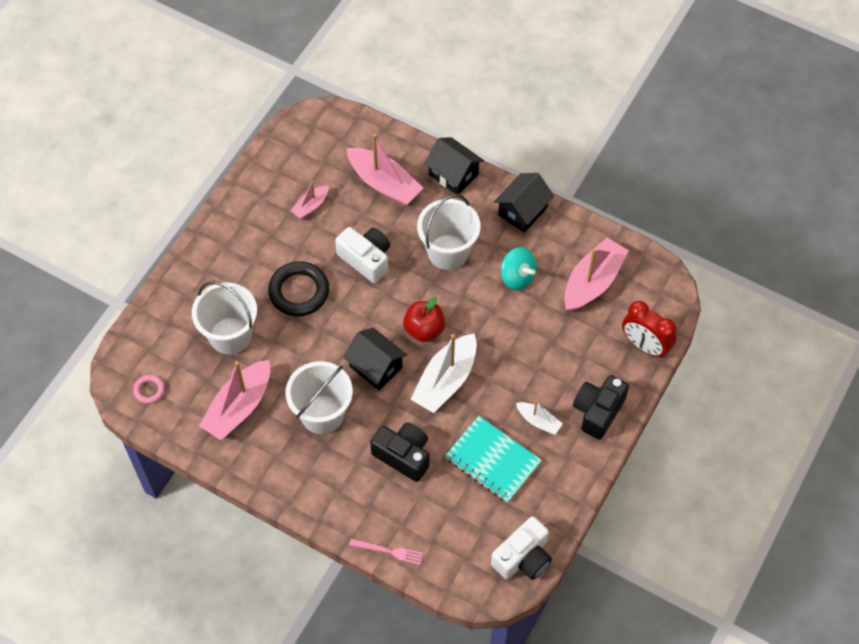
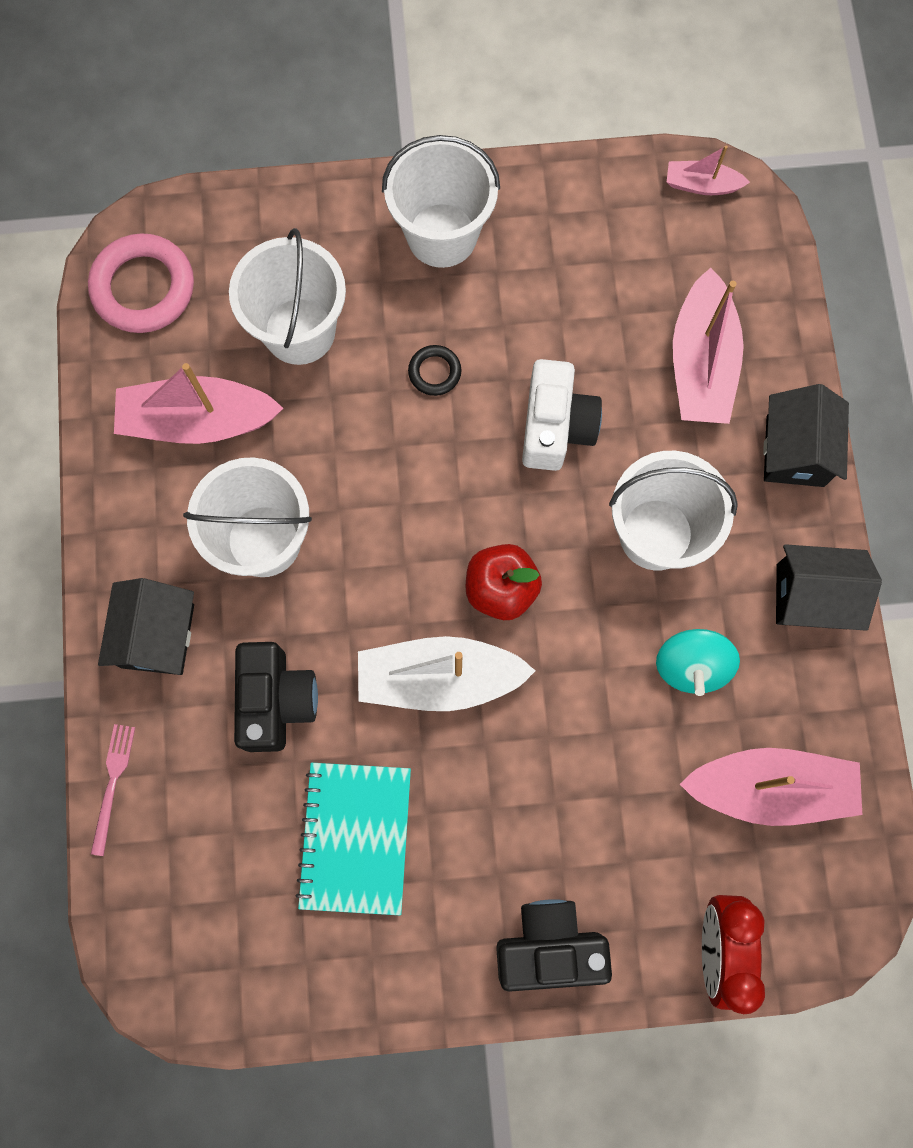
camera: 55 degrees right, 15 degrees up
pink ring [133,375,165,404] -> pink ring [88,233,194,333], size x2.00
black ring [268,261,329,317] -> black ring [408,345,461,396], size x0.50
pink boat [291,181,329,219] -> pink boat moved to [667,146,750,195]
black house [343,328,407,391] -> black house moved to [98,578,194,675]
pink fork [349,539,423,565] -> pink fork turned 150 degrees counterclockwise [91,724,135,856]
white camera [491,516,552,580] -> none
white boat [516,400,562,435] -> none
none -> white bucket [382,135,500,268]

